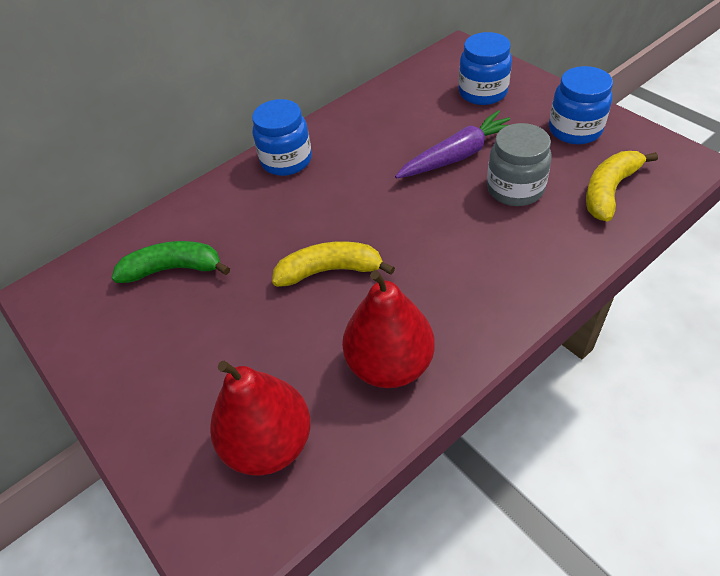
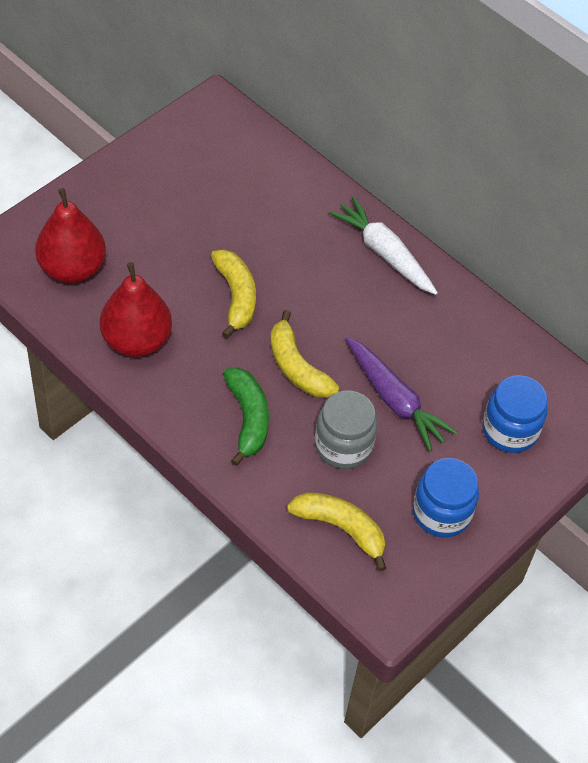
camera: 75 degrees right, 5 degrees up
green banana [112,241,230,283] -> green banana moved to [223,368,269,466]
blue jar [252,99,312,176] -> white carrot [329,196,438,295]
none -> yellow banana [270,310,339,398]

